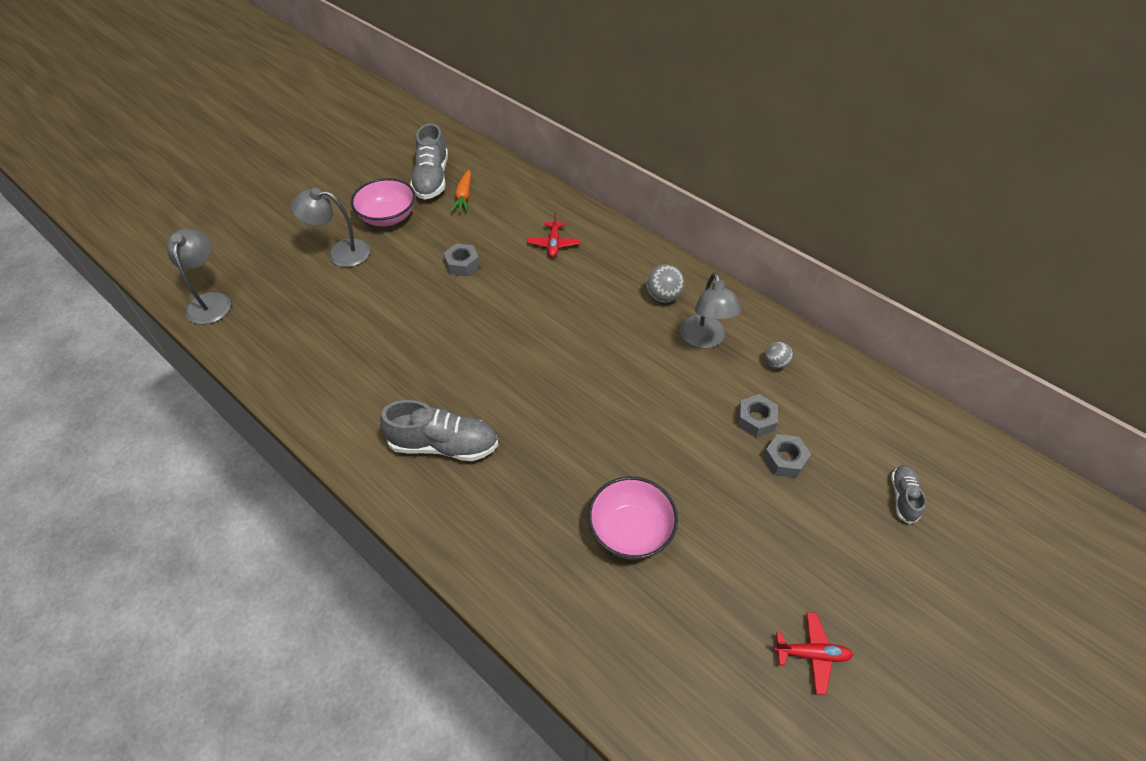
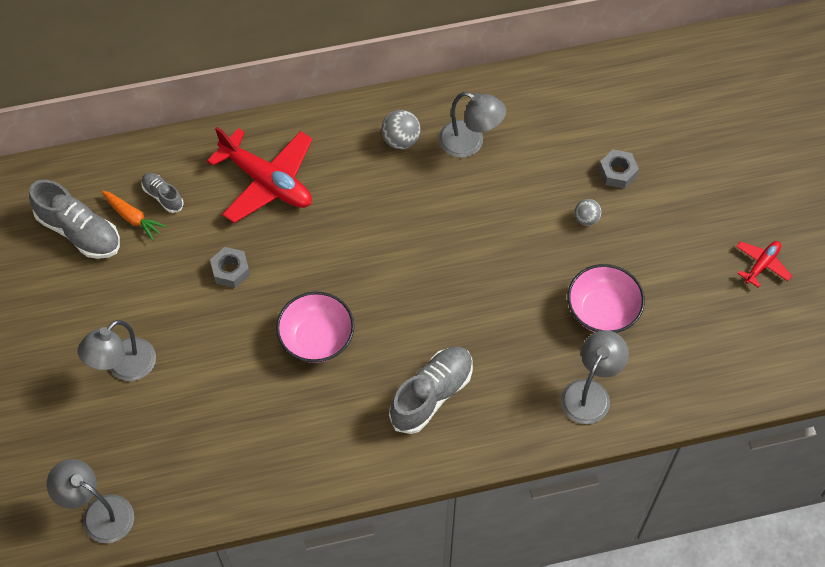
camera: 55 degrees left, 10 degrees up
pink bowl [351,178,415,226] -> pink bowl moved to [276,292,354,363]
red plane [527,212,580,257] -> red plane [207,127,312,223], size x2.05
grey nut [738,394,778,437] -> none
grey ball [765,342,793,369] -> grey ball moved to [575,199,602,226]
grey shoe [891,465,926,524] -> grey shoe moved to [141,173,184,213]
none -> grey lamp [561,330,629,424]

